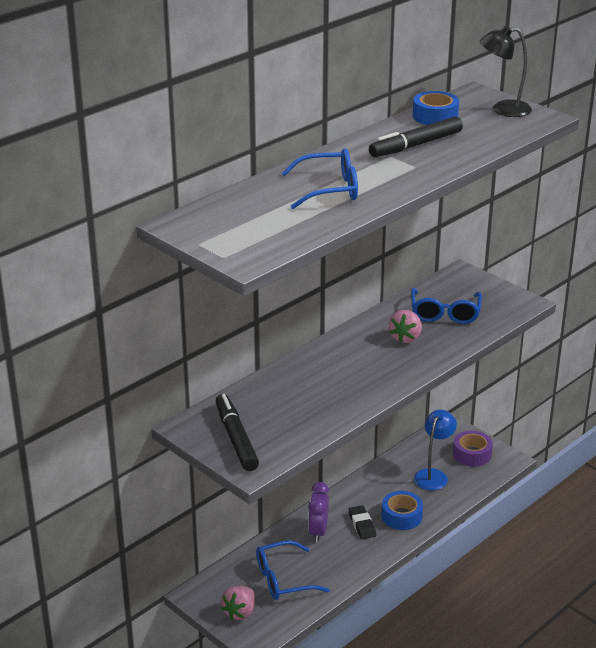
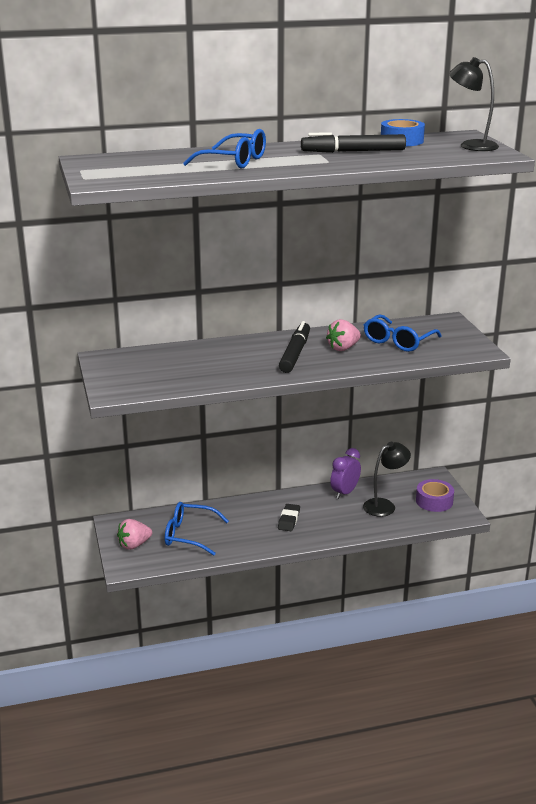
camera: 30 degrees right, 5 degrees down
black marker [216,394,259,471] -> black marker moved to [279,321,310,373]
purple clock [308,482,329,542] -> purple clock moved to [330,448,361,499]
blue tape [382,491,423,530] -> none
blue lamp [414,410,457,490] -> black lamp [363,442,411,517]

